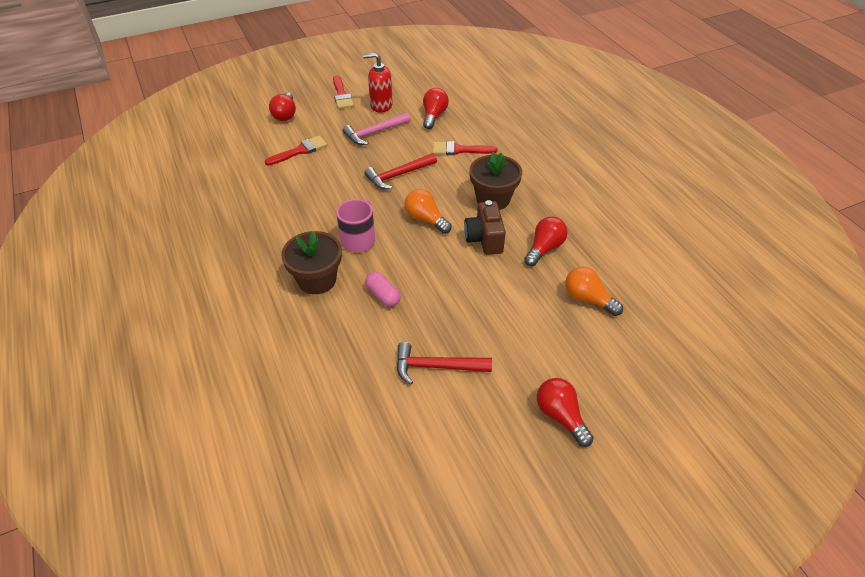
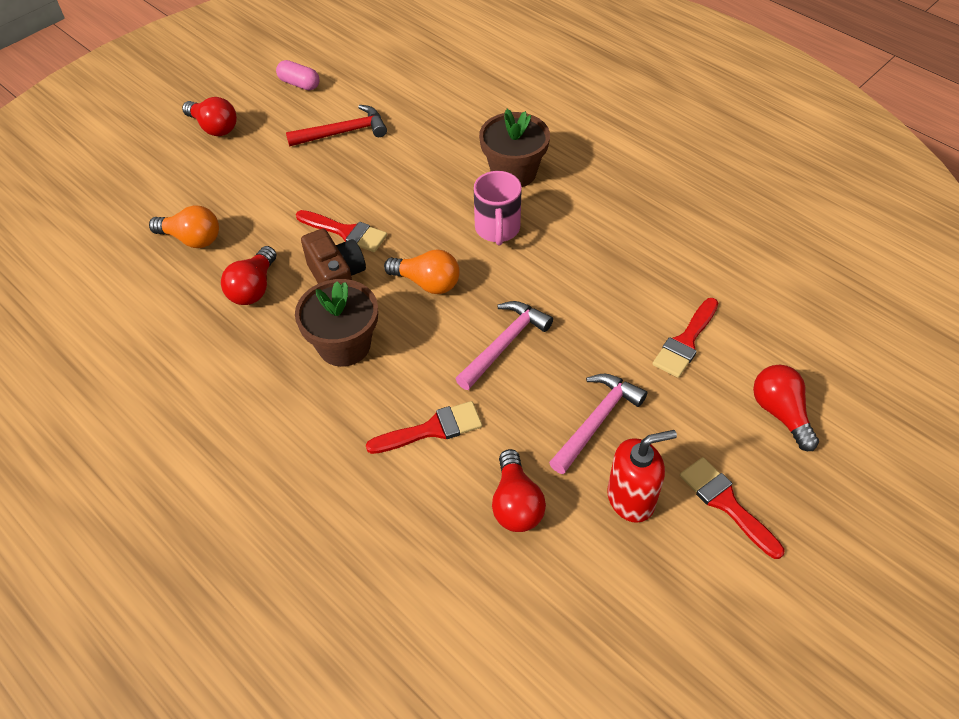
camera: 160 degrees right, 5 degrees up
red hammer [364,153,437,189] -> pink hammer [456,301,553,390]
pink capsule [365,272,401,307] -> pink capsule moved to [276,60,320,90]
none -> red brush [296,210,387,252]

